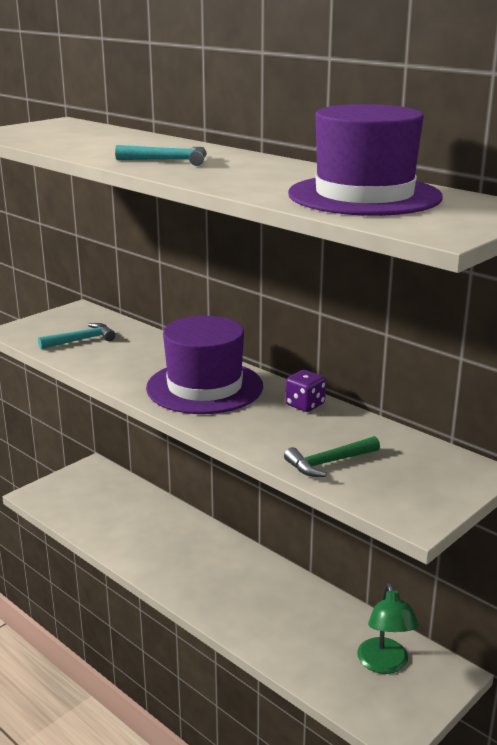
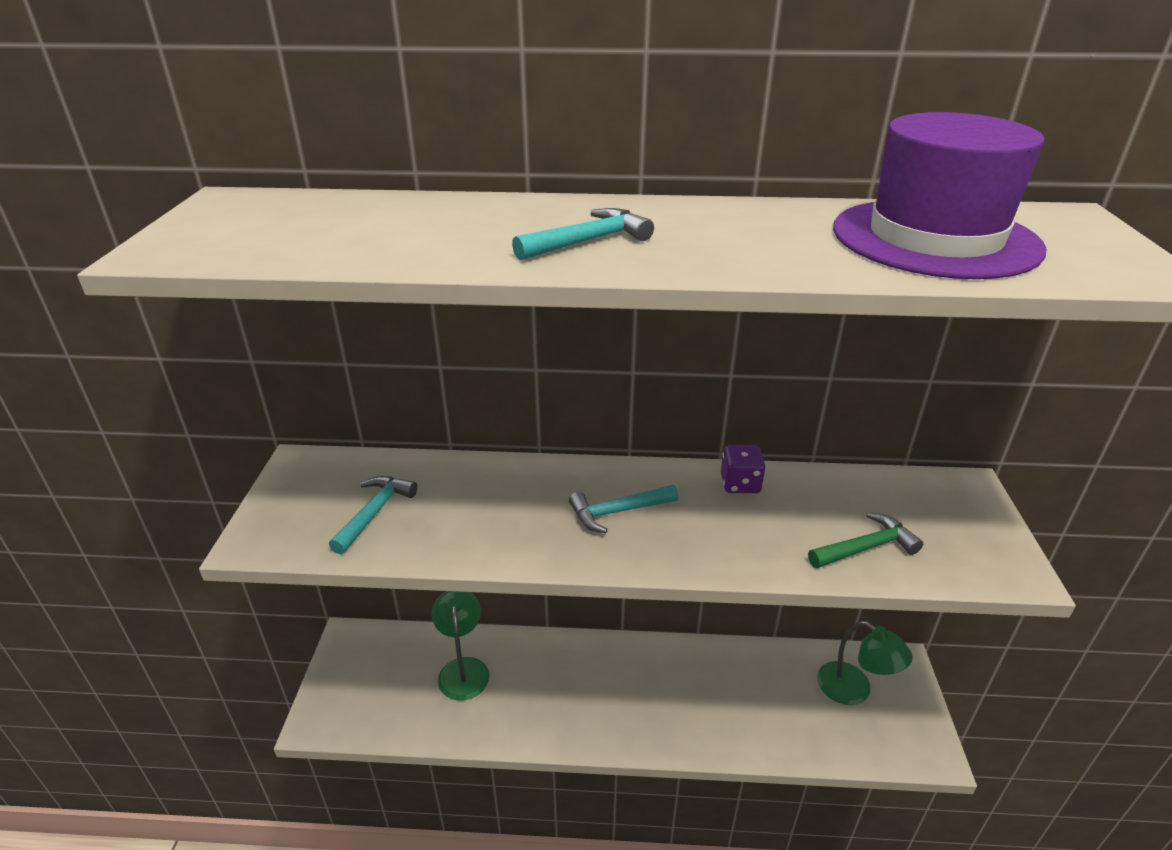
camera: 40 degrees left, 10 degrees up
purple hat [146,316,263,414] -> turquoise hammer [569,485,678,533]
green hammer [284,436,380,477] -> green hammer turned 135 degrees counterclockwise [808,512,923,568]
none -> green lamp [432,591,489,701]

